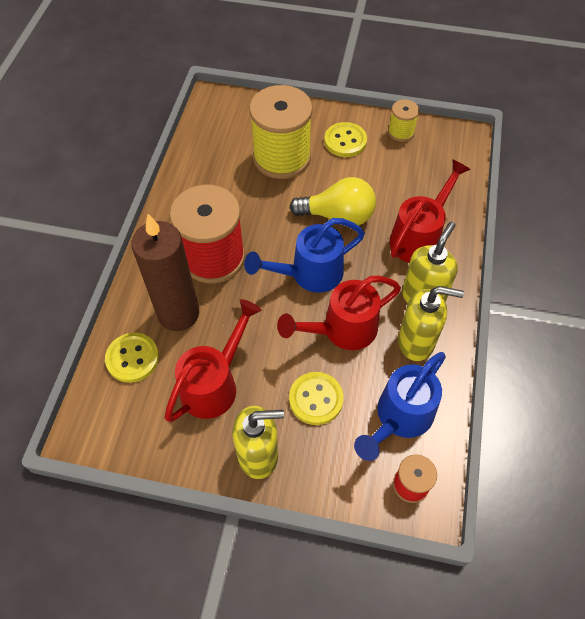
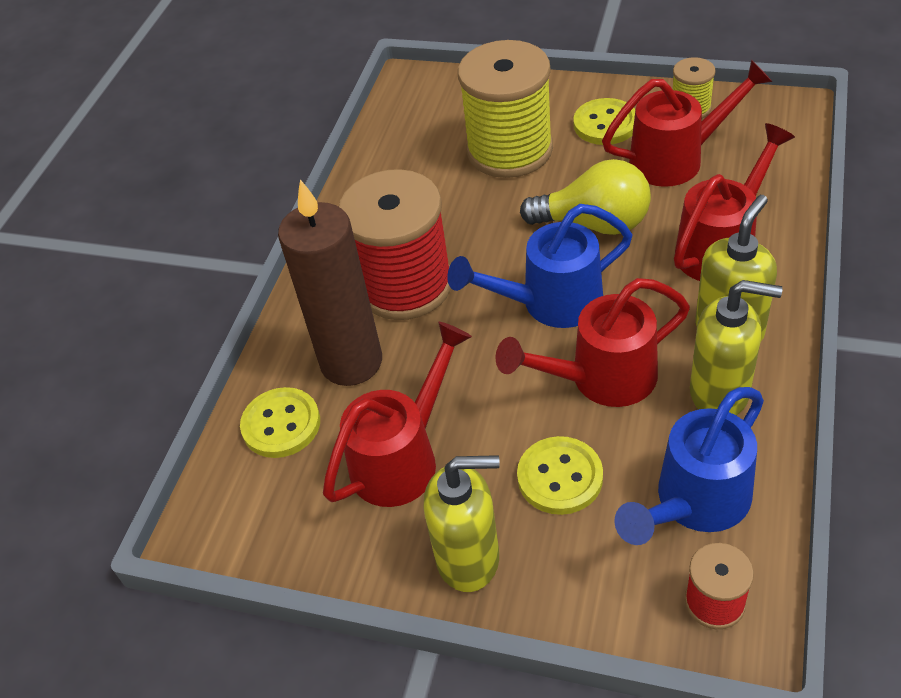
camera: 10 degrees right, 10 degrees down
none -> red watering can [602,60,772,187]

